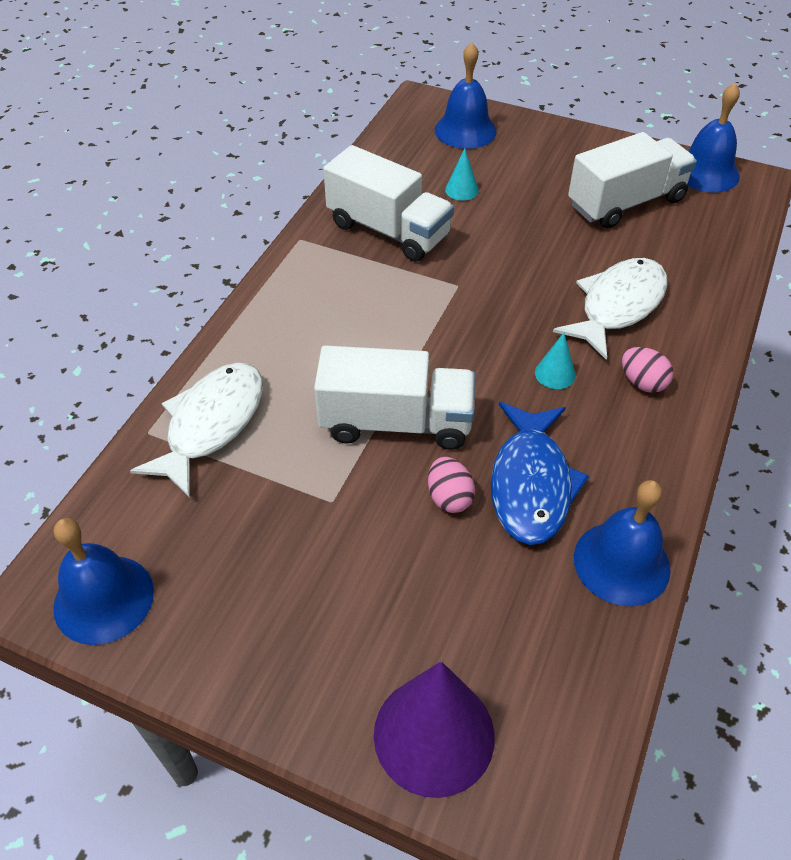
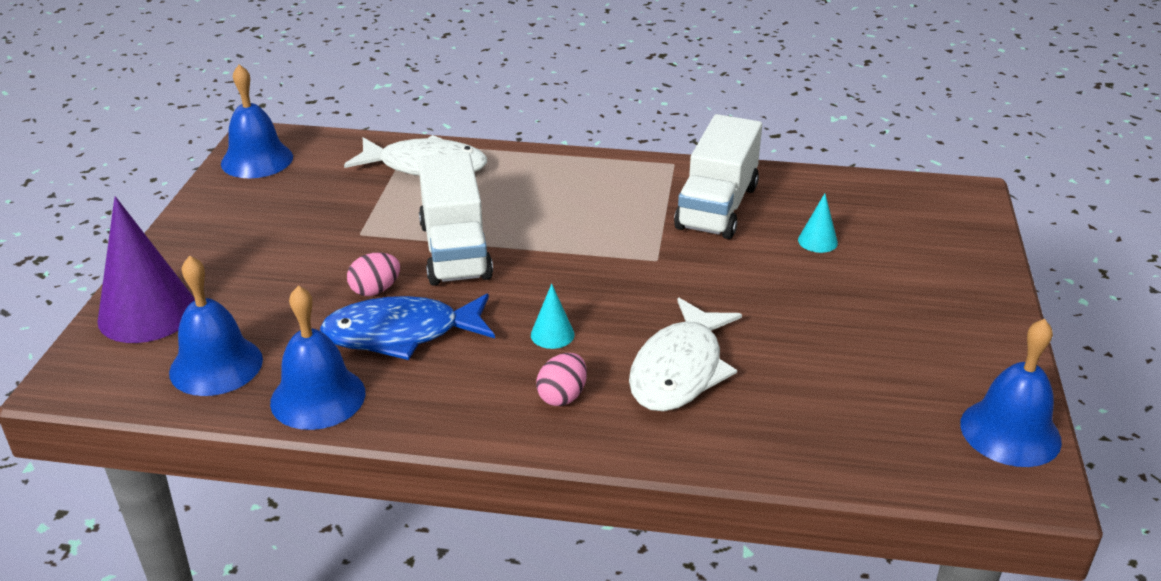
camera: 75 degrees right, 15 degrees down
blue bell [435,42,497,149] -> blue bell moved to [169,255,263,396]
white fish [553,258,668,360] -> white fish turned 90 degrees clockwise [629,298,742,411]
white truck [568,132,697,228] -> none

